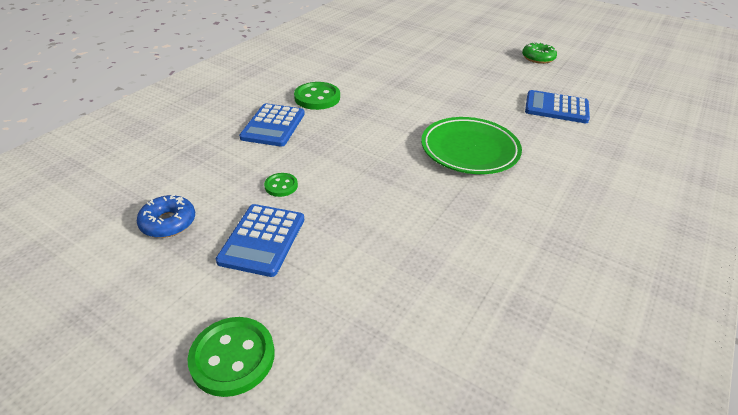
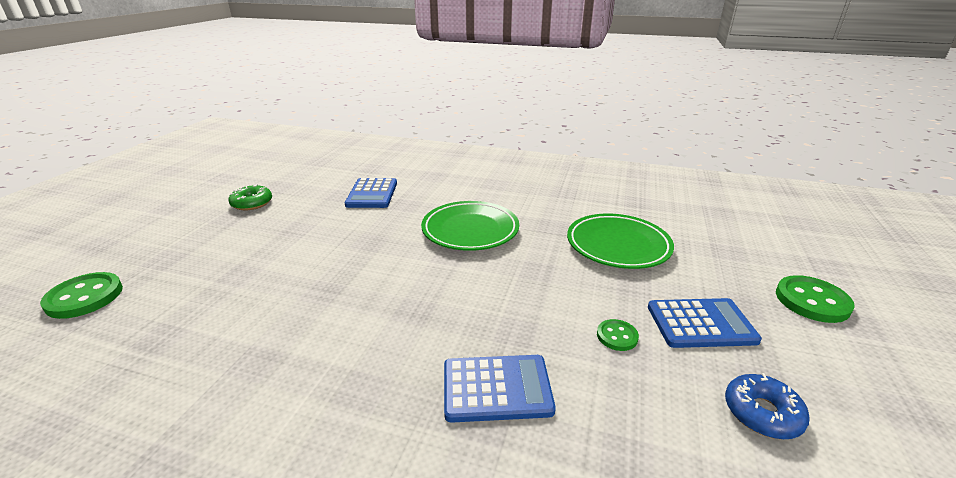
camera: 105 degrees left, 10 degrees down
green button [294,82,340,110] -> green button moved to [40,272,123,319]
none -> green plate [567,213,674,269]

